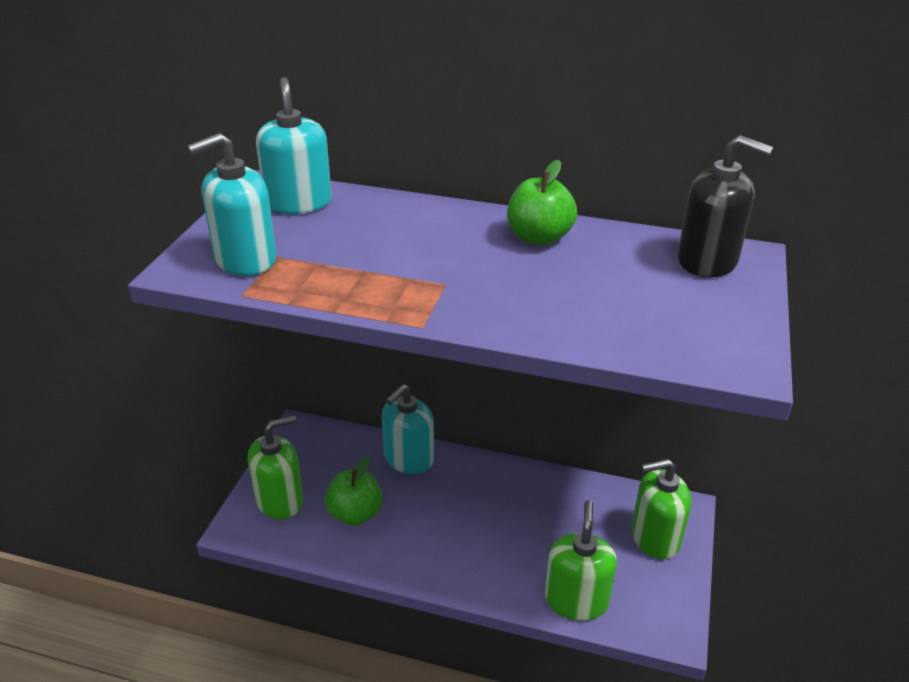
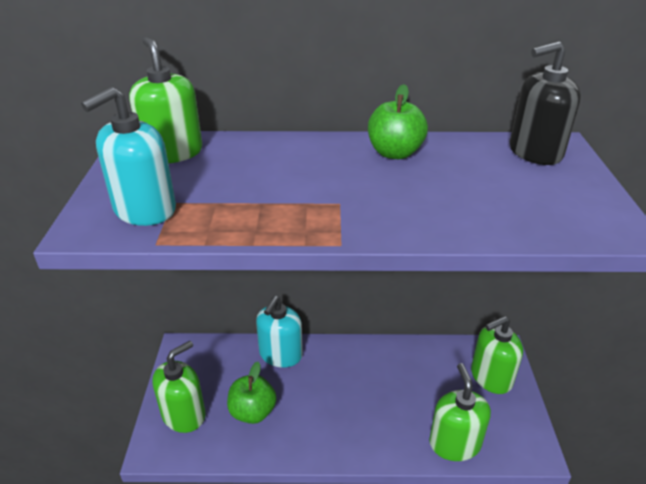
camera: 15 degrees left, 0 degrees up
turquoise soap dispenser [256,77,332,214] -> green soap dispenser [129,37,202,163]
black soap dispenser [678,135,773,277] -> black soap dispenser turned 150 degrees clockwise [510,41,581,165]

